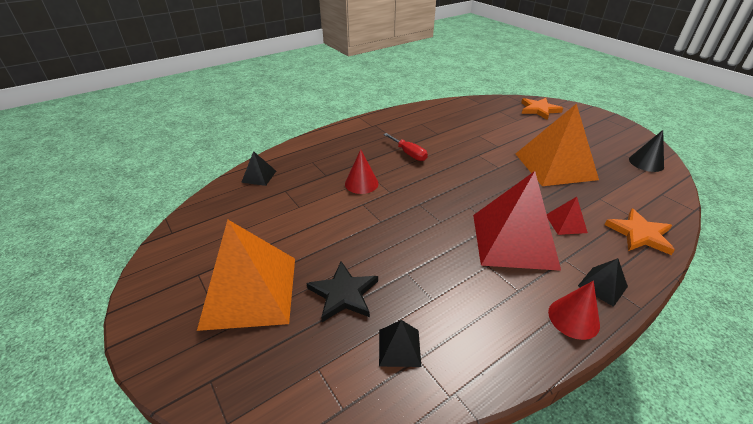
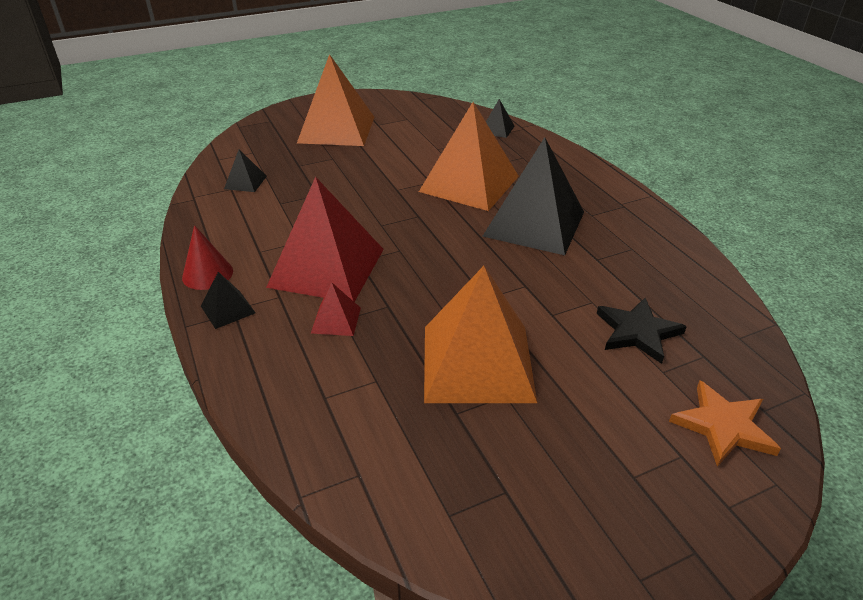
camera: 100 degrees right, 0 degrees up
black star [306,261,378,322] -> black star moved to [597,298,687,364]
red cone [345,149,379,194] -> orange pyramid [419,102,519,211]
red screwdriver [383,133,428,161] -> black pyramid [482,137,584,255]
orange star [604,209,675,255] -> none
black cone [629,130,664,172] -> none

